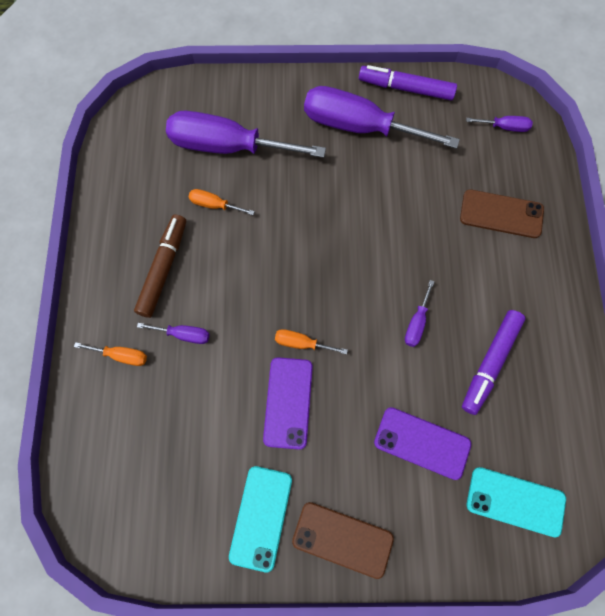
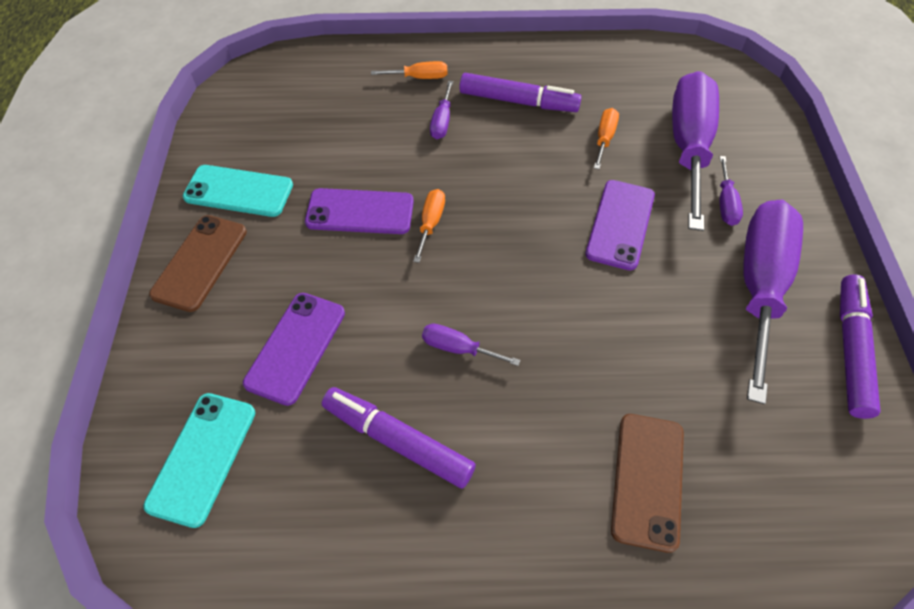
camera: 90 degrees right, 15 degrees down
orange screwdriver [74,342,147,366] -> orange screwdriver turned 105 degrees counterclockwise [371,61,447,79]
brown marker [134,214,186,318] -> purple marker [459,73,582,112]
purple screwdriver [466,116,533,132] -> purple screwdriver moved to [719,156,743,226]
none -> purple phone [585,180,655,270]

